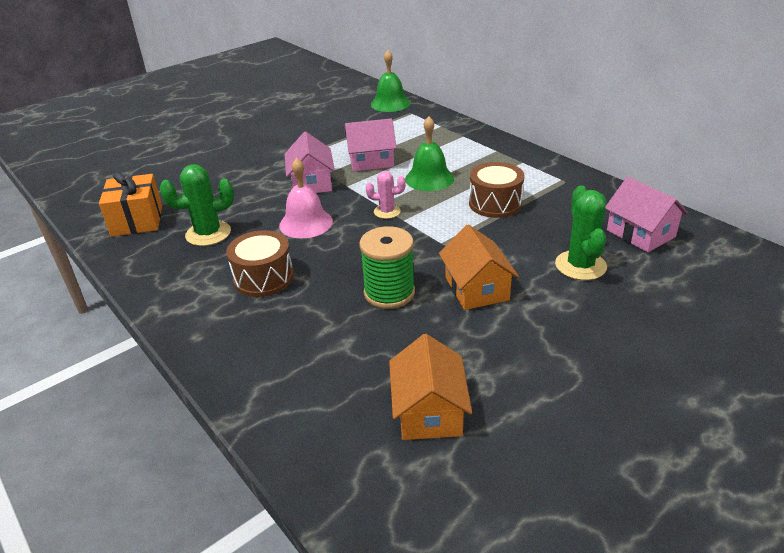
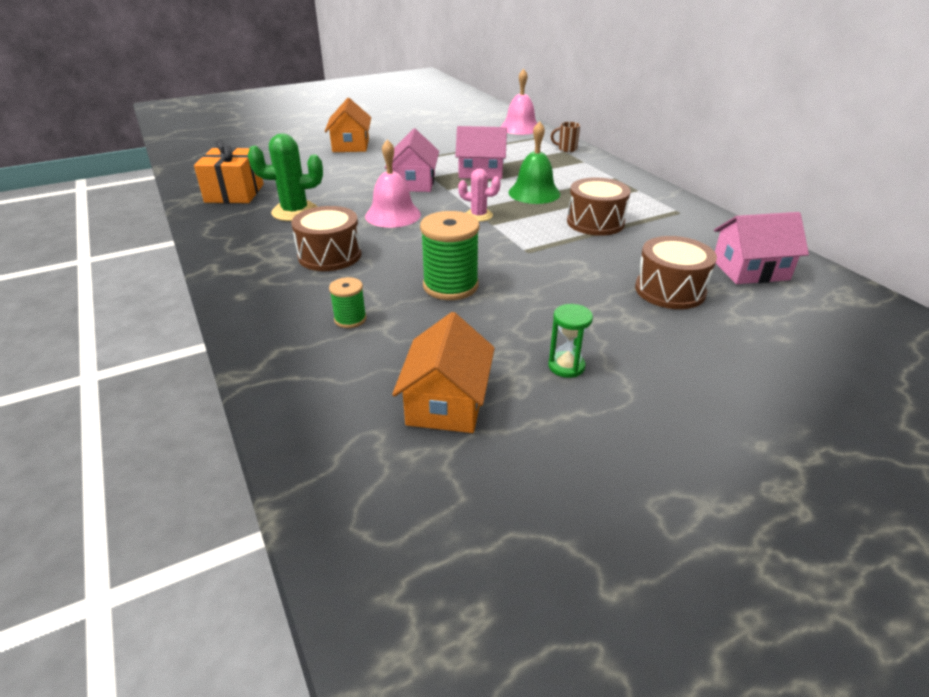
camera: 10 degrees right, 0 degrees up
green bell [371,50,410,112] -> pink bell [501,69,537,135]
orange house [439,225,519,310] -> orange house moved to [325,98,371,152]
green cactus [555,186,607,280] -> brown drum [635,236,717,309]
pink house [605,177,688,252] -> pink house turned 75 degrees counterclockwise [714,212,809,284]
none -> green spool [329,277,366,328]
none -> green hourglass [548,304,593,378]
none -> brown mug [551,122,580,152]

